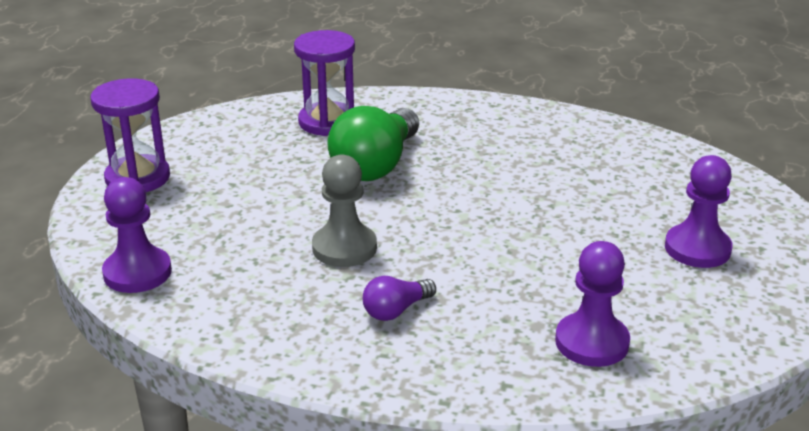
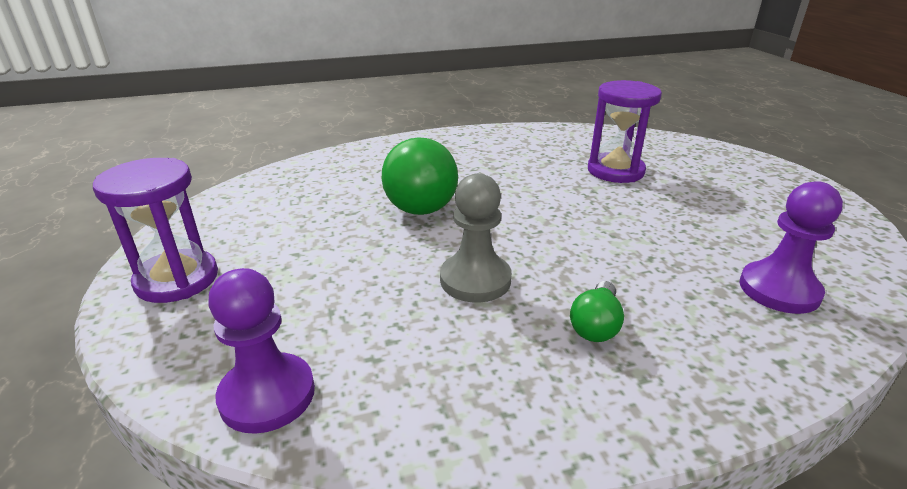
camera: 30 degrees left, 0 degrees up
purple hourglass [294,30,355,136] -> purple hourglass moved to [588,80,662,183]
purple light bulb [363,276,436,321] -> green light bulb [570,281,624,342]
purple pawn [665,155,733,268] -> none

